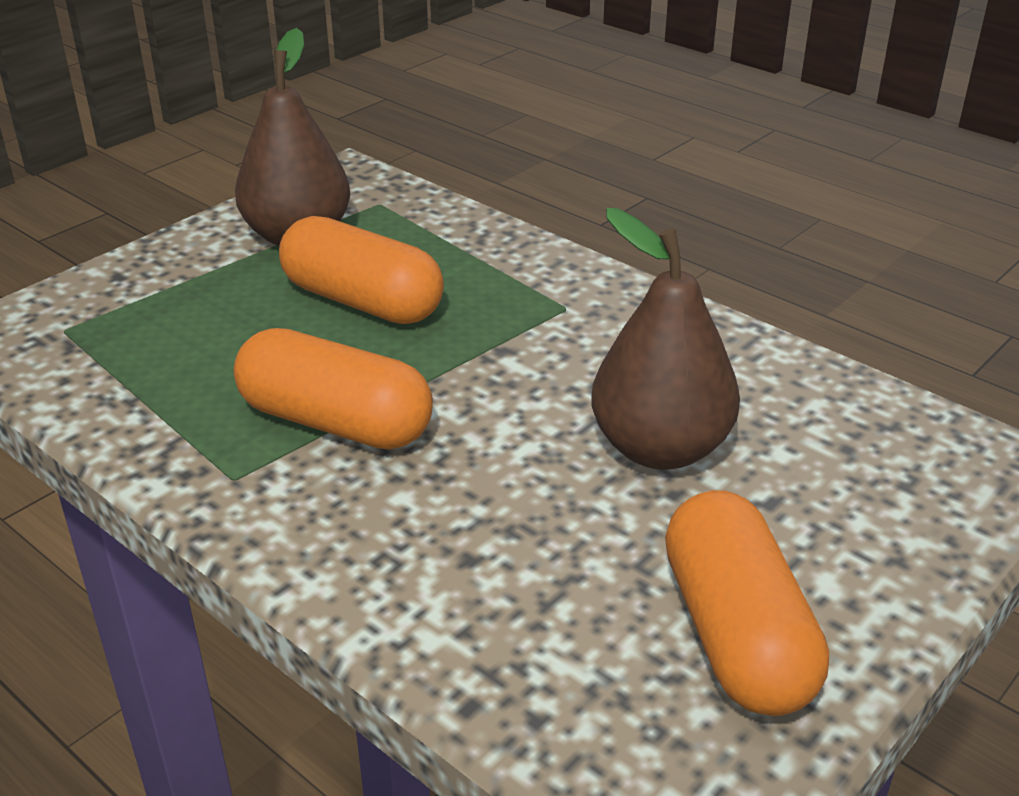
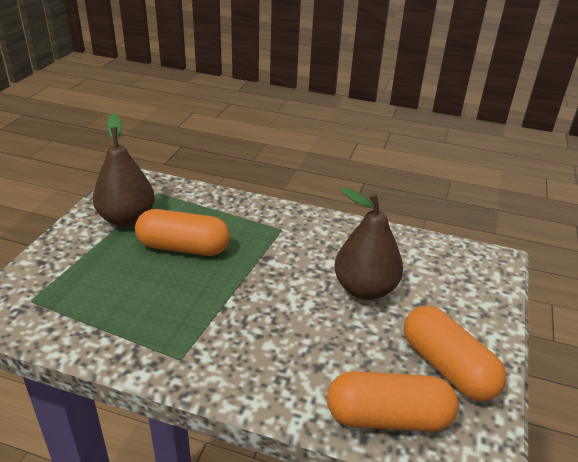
camera: 25 degrees left, 0 degrees up
orange capsule [234,328,433,450] -> orange capsule moved to [327,371,459,432]

